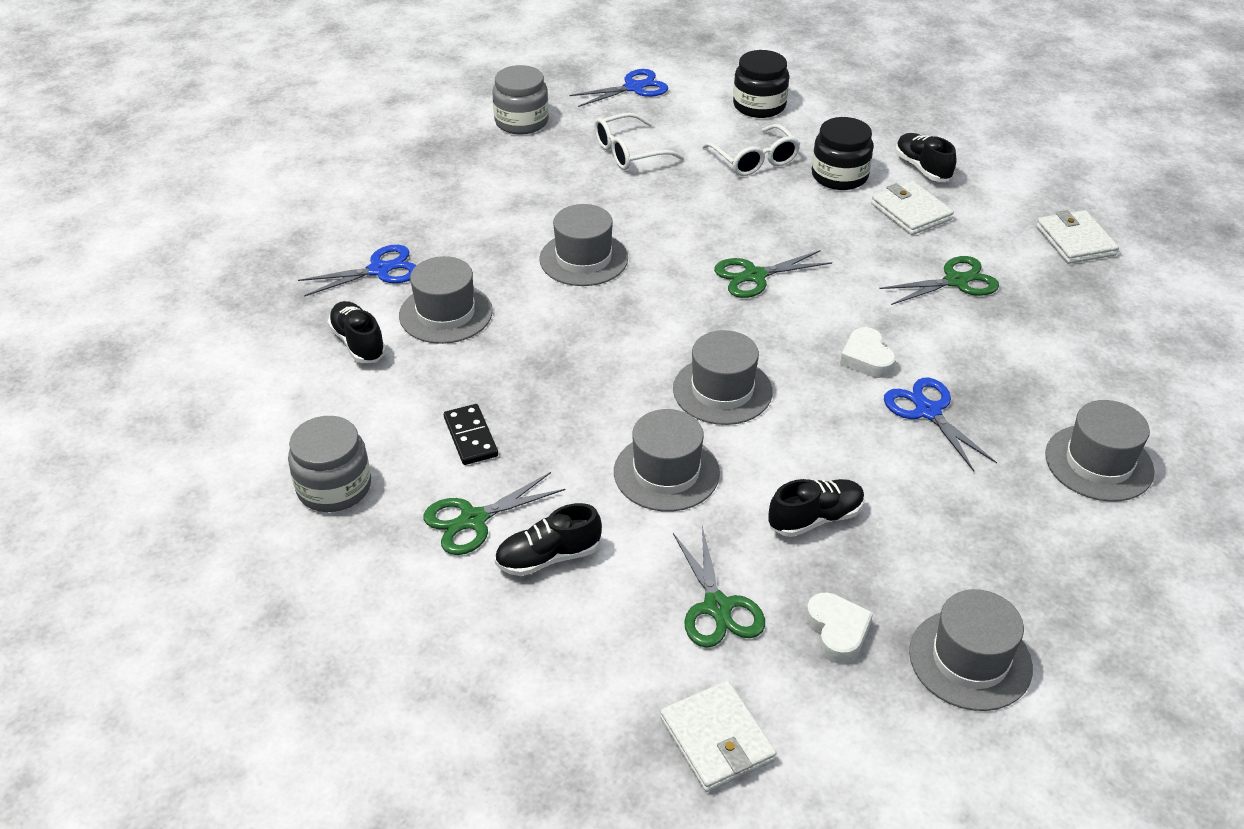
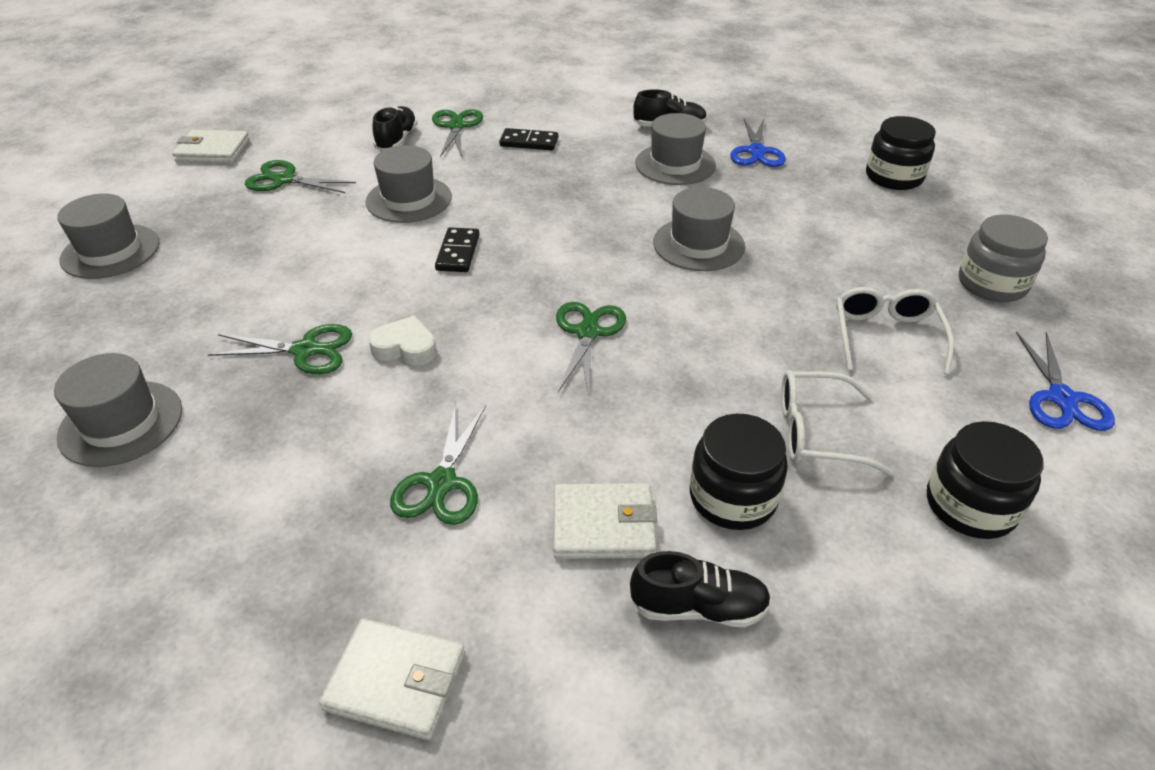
camera: 120 degrees right, 0 degrees up
grey jar [288,416,371,512] -> none
grey hat [673,330,772,425] -> black domino [435,227,480,272]
black shoe [769,479,865,537] -> none
white heart [806,592,873,664] -> none
blue scissors [884,378,997,471] -> green scissors [207,324,352,374]
none -> black jar [866,116,936,190]

